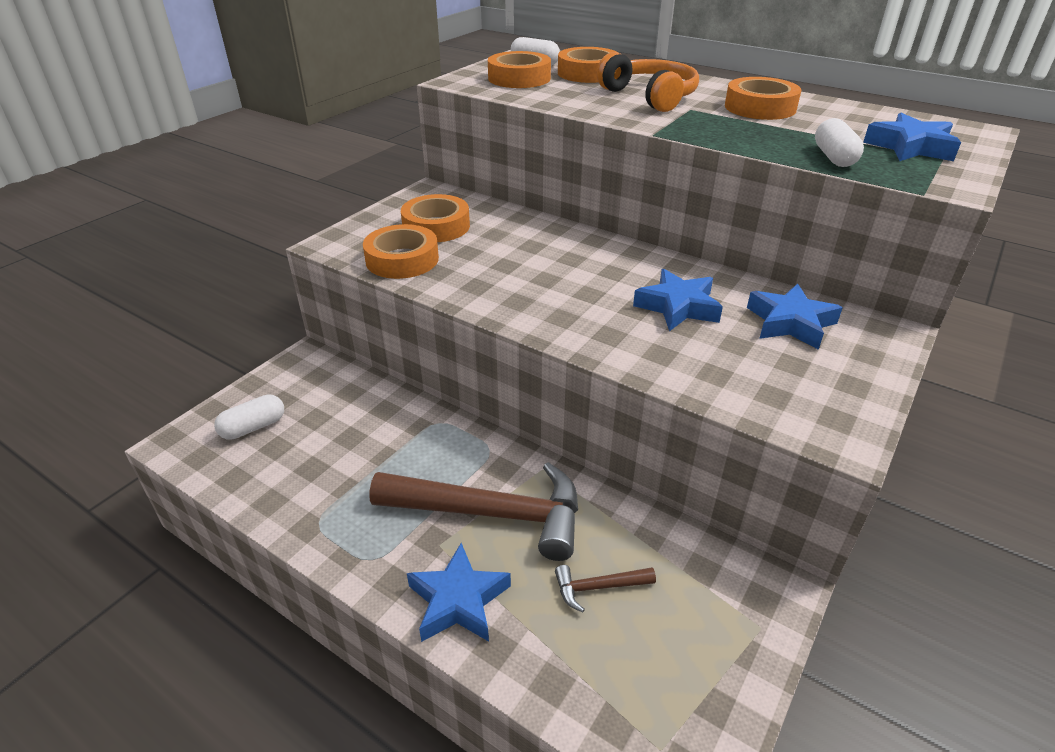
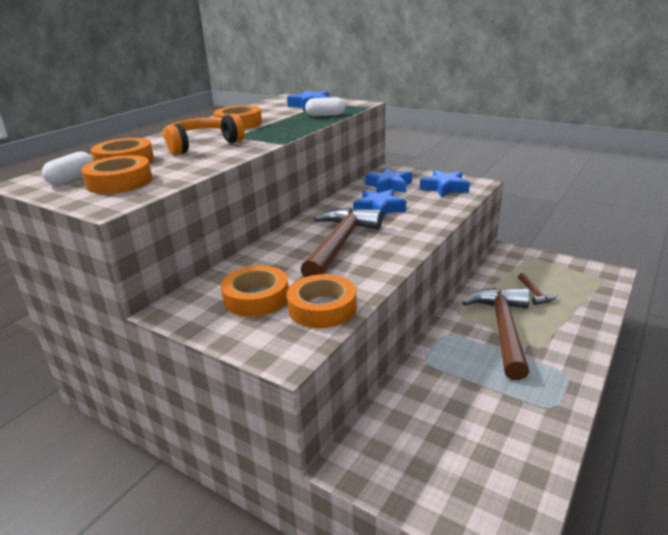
camera: 90 degrees left, 10 degrees down
white capsule [214,394,284,440] -> none
blue star [407,543,511,642] -> blue star moved to [420,170,470,197]
none -> brown hammer [300,208,383,277]

